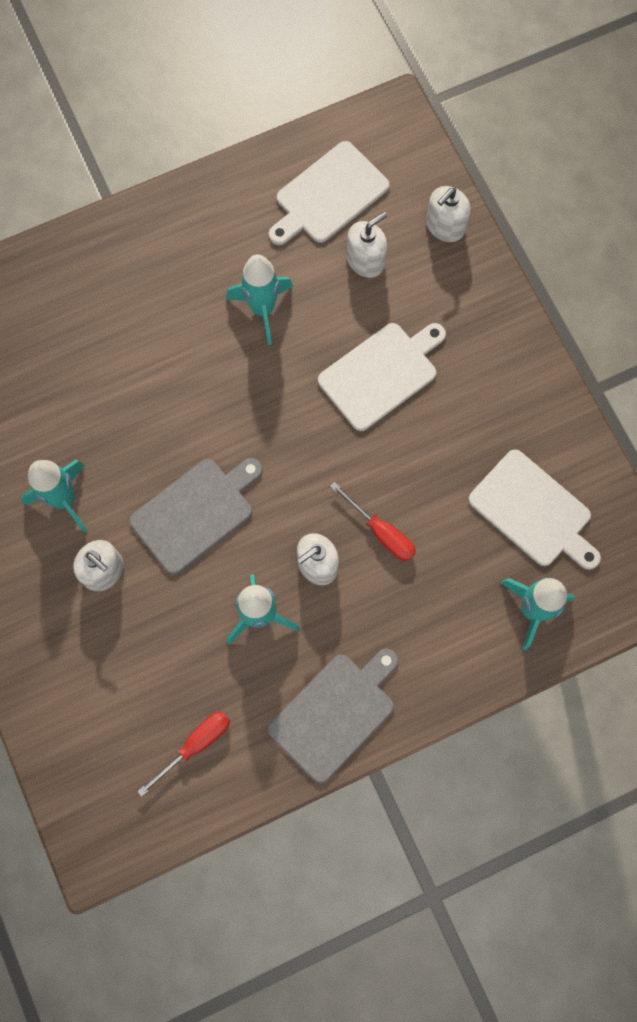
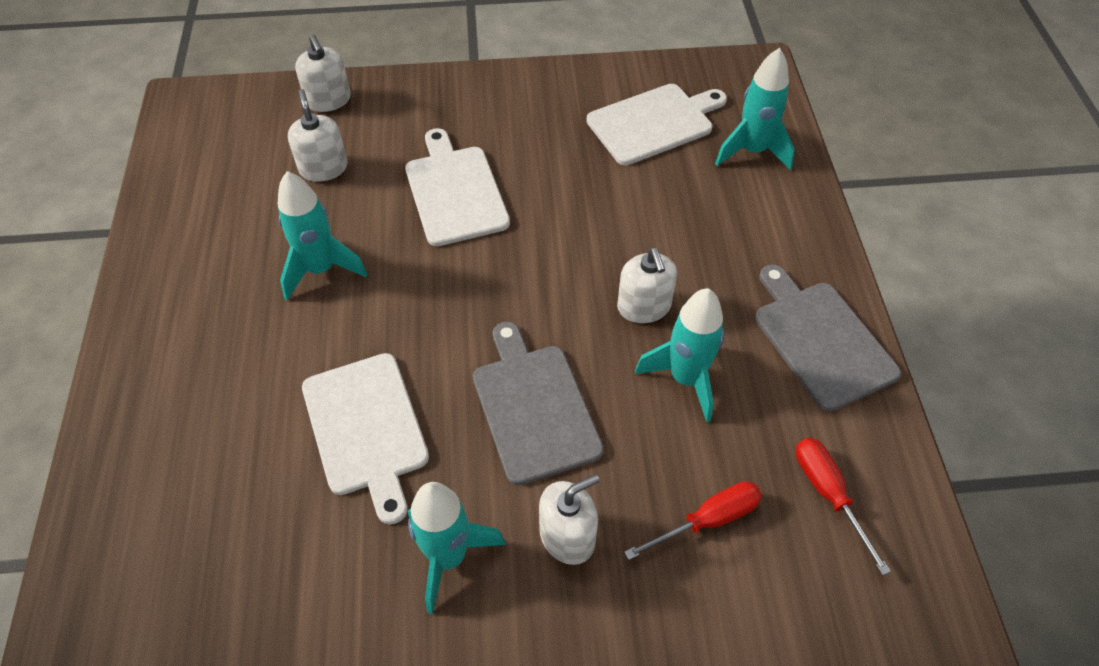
camera: 70 degrees left, 20 degrees down
white cutting board [269,141,390,245] -> white cutting board moved to [302,353,429,524]
red screwdriver [330,482,416,561] -> red screwdriver moved to [624,481,762,560]

